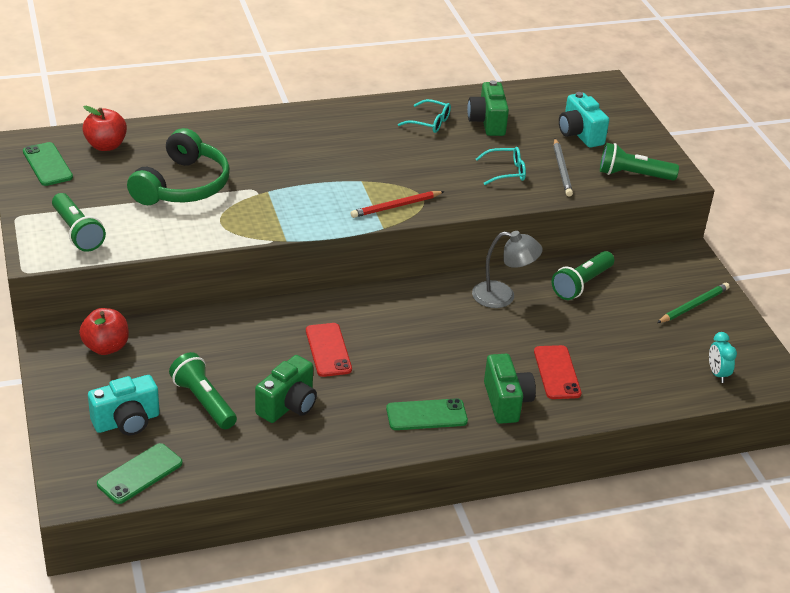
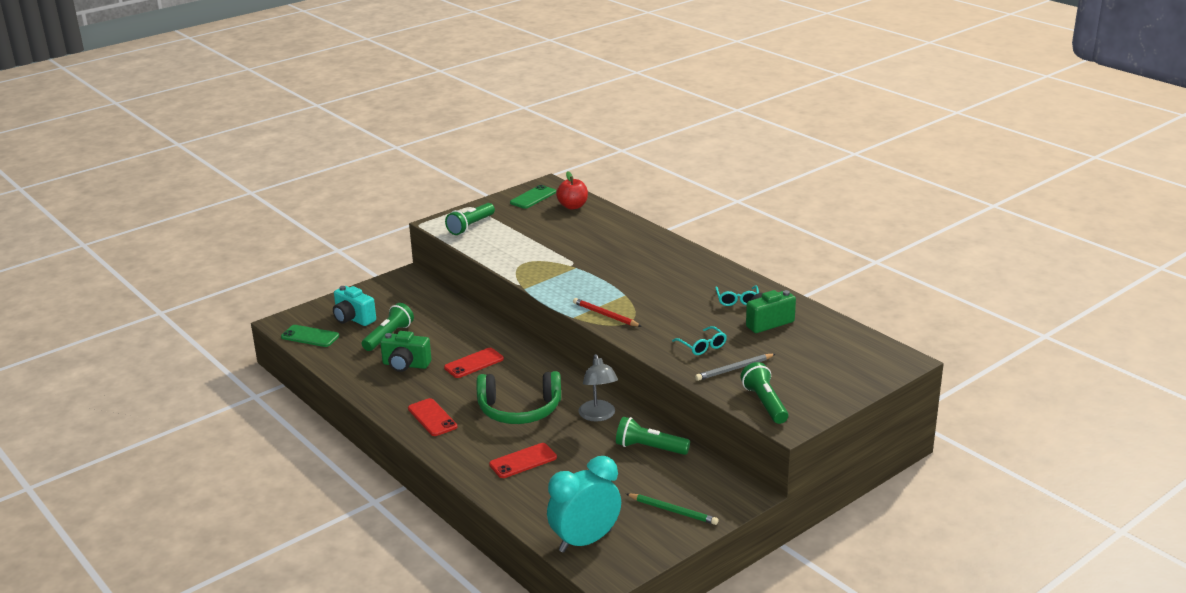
camera: 70 degrees right, 10 degrees down
red apple [79,308,129,355] -> none
green headphones [127,128,230,205] -> green headphones moved to [477,371,561,424]
green phone [386,398,468,430] -> red phone [408,398,457,436]
green camera [484,354,536,424] -> none
turquoise camera [559,92,609,148] -> none
turquoise clock [709,332,737,383] -> turquoise clock [547,456,621,553], size x2.20

